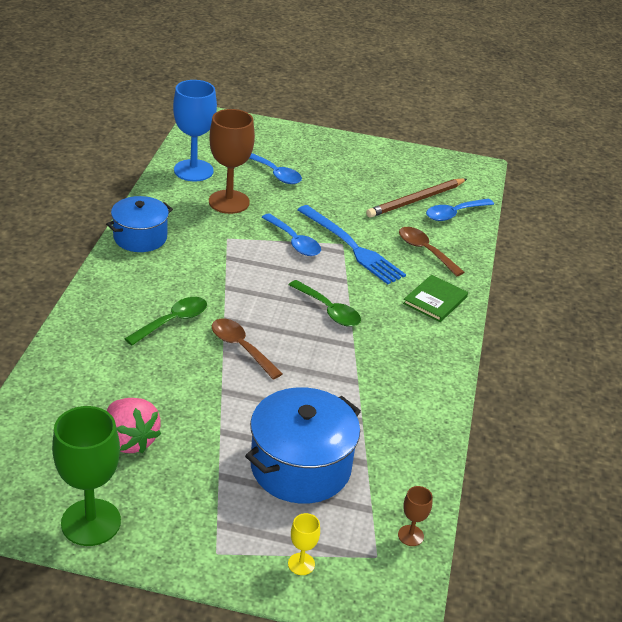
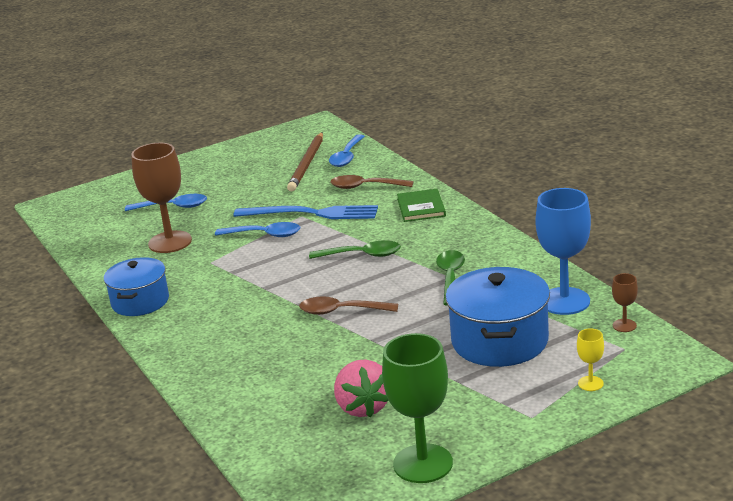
camera: 35 degrees left, 10 degrees down
pink strawberry [107,398,161,453] -> pink strawberry turned 60 degrees clockwise [334,360,389,418]
green spoon [124,297,207,345] -> green spoon moved to [436,250,465,306]
blue goblet [173,80,217,181] -> blue goblet moved to [536,188,591,315]

